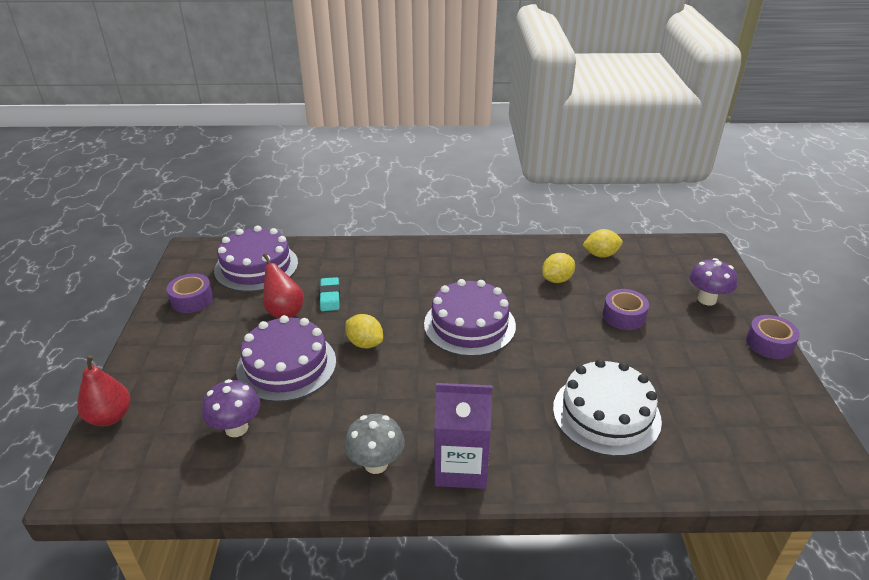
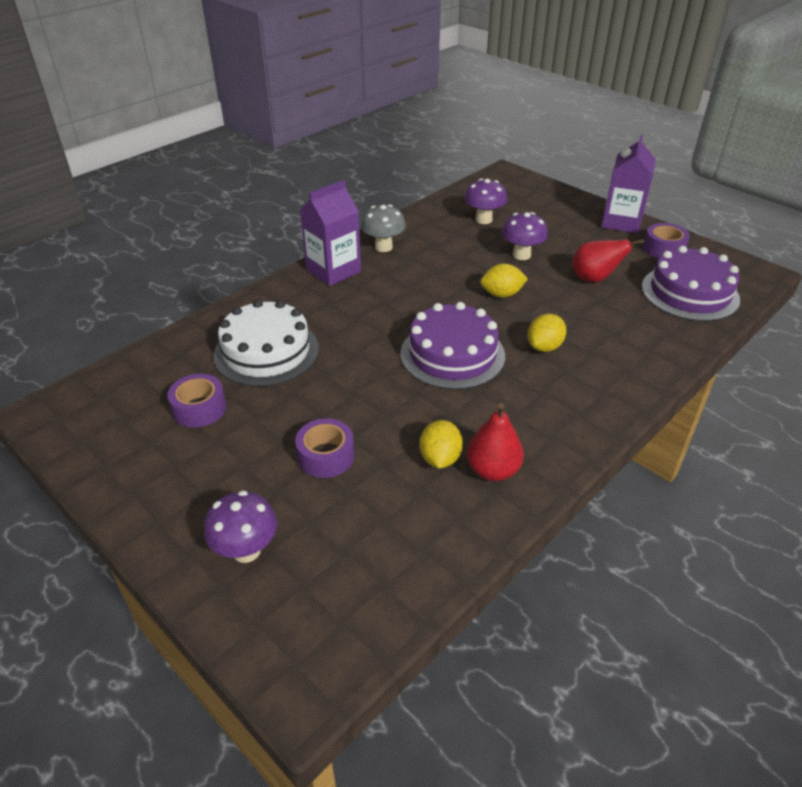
camera: 135 degrees right, 5 degrees up
red pear [77,355,130,426] -> red pear moved to [467,403,524,481]
purple cake [236,315,336,402] -> purple mushroom [502,212,548,260]
turquoise eraser [319,277,340,311] -> none
yellow lemon [583,229,623,258] -> yellow lemon moved to [527,314,567,352]
purple tape [746,315,800,359] -> purple tape moved to [167,374,227,428]
none -> purple carton [601,135,656,234]

